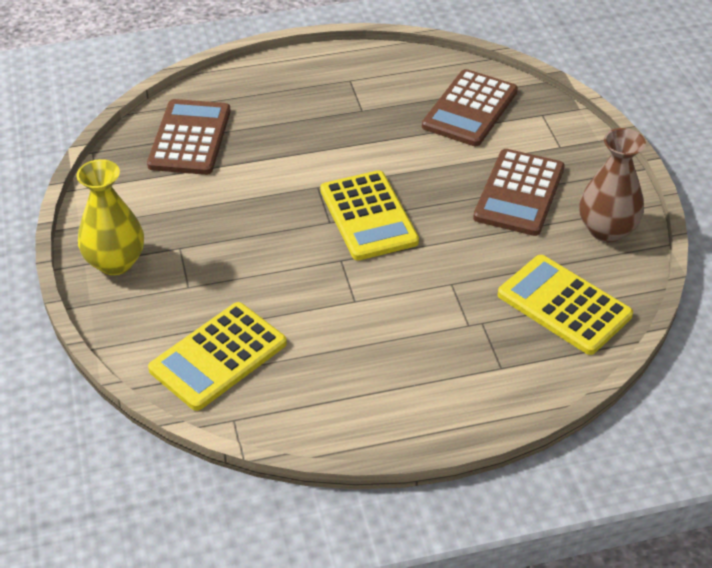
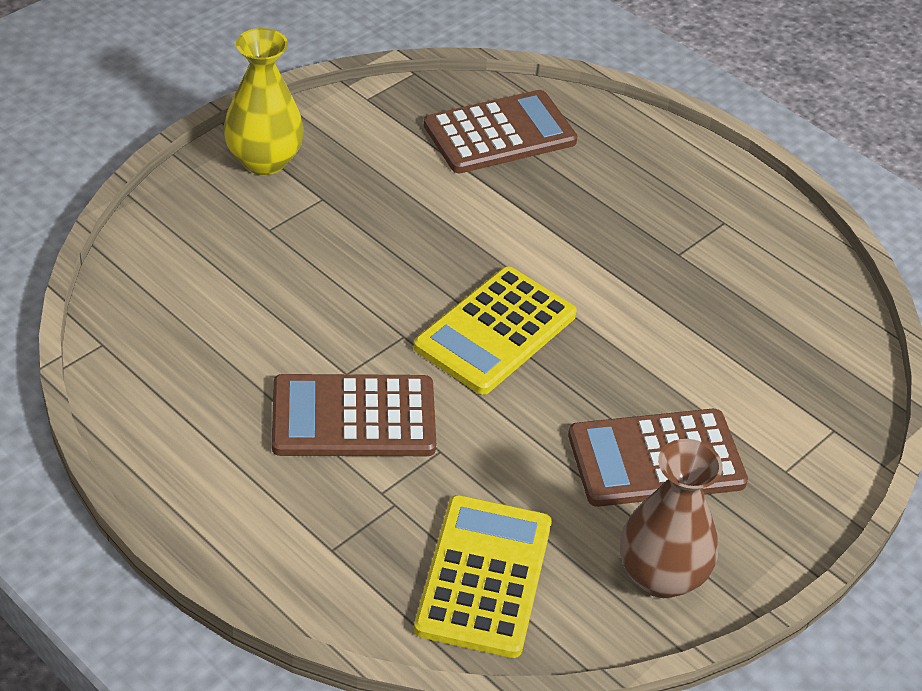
camera: 55 degrees right, 0 degrees up
yellow calculator [148,302,287,411] -> none
brown calculator [422,69,518,146] -> brown calculator moved to [272,374,436,456]

